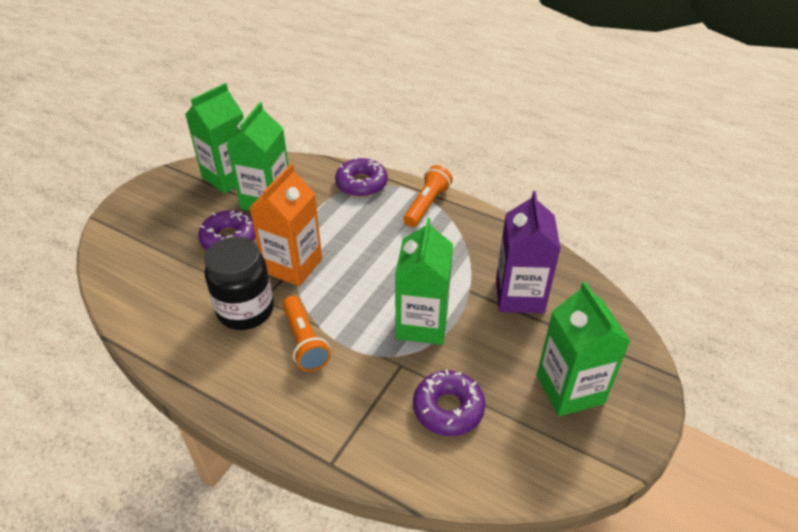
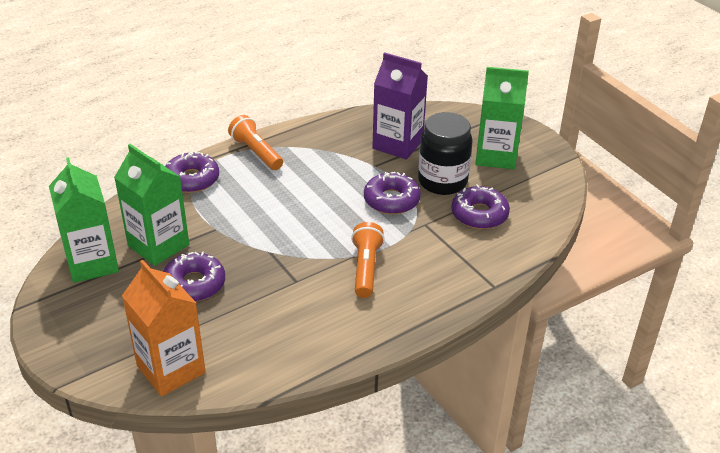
camera: 65 degrees left, 5 degrees down
black jar [204,237,274,330] -> black jar moved to [418,112,473,195]
orange carton [249,164,322,286] -> orange carton moved to [122,260,206,397]
orange flashlight [282,296,331,371] -> orange flashlight turned 90 degrees counterclockwise [351,222,385,298]
green carton [395,218,453,345] -> purple donut [364,172,421,214]

